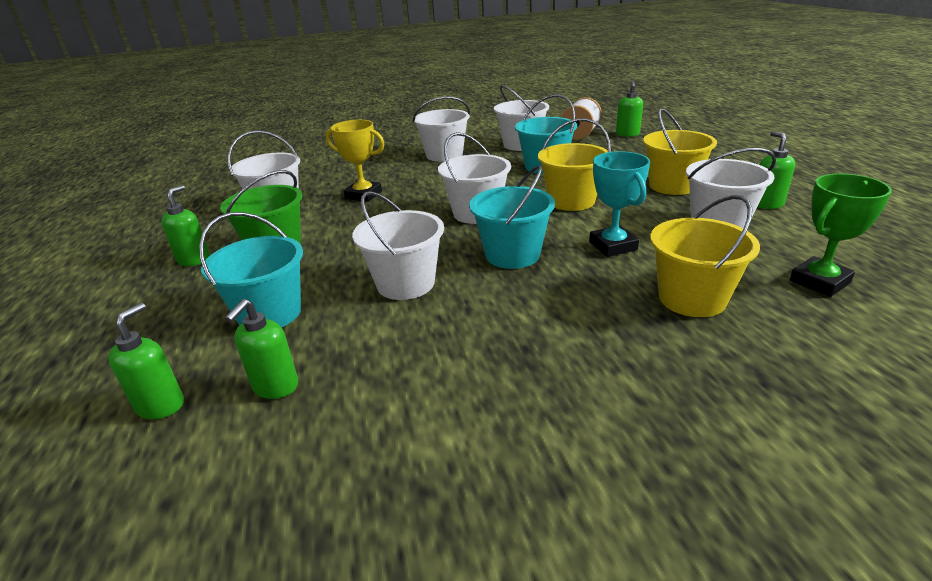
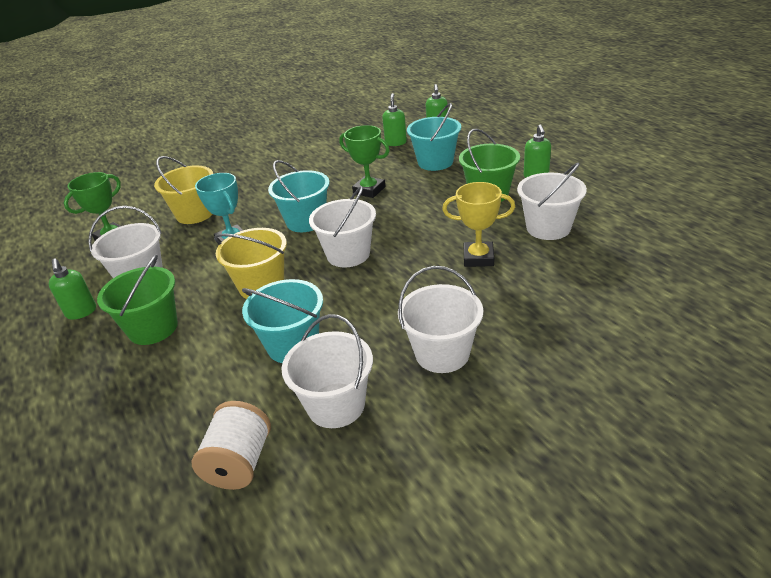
camera: 165 degrees right, 5 degrees up
white bucket [352,191,444,300] -> green trophy [339,125,390,198]
green soap dispenser [616,81,643,137] -> none
yellow bucket [643,108,717,195] -> green bucket [97,255,178,345]

